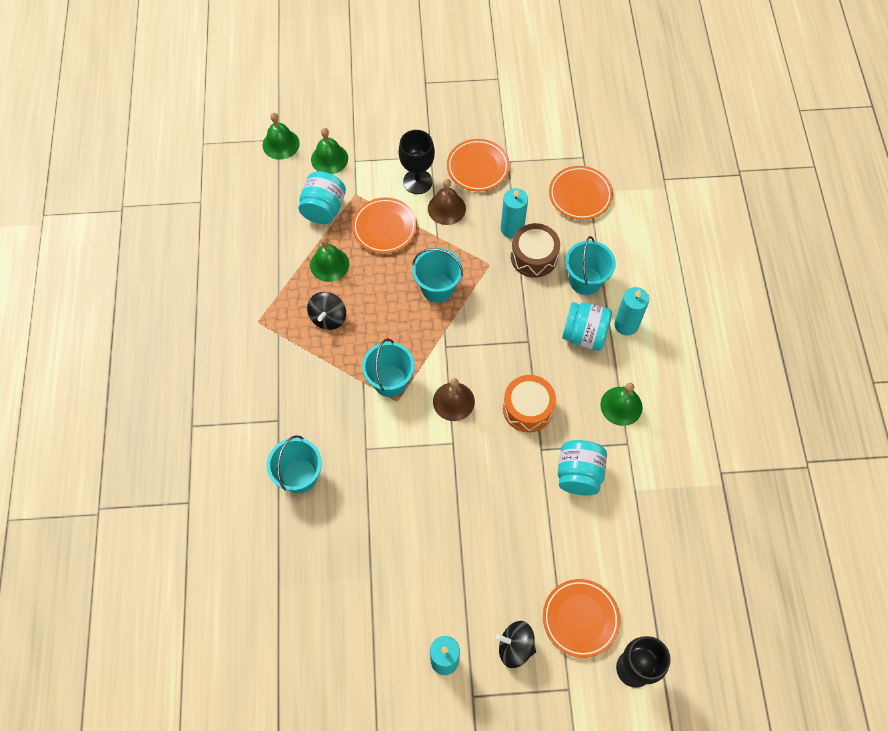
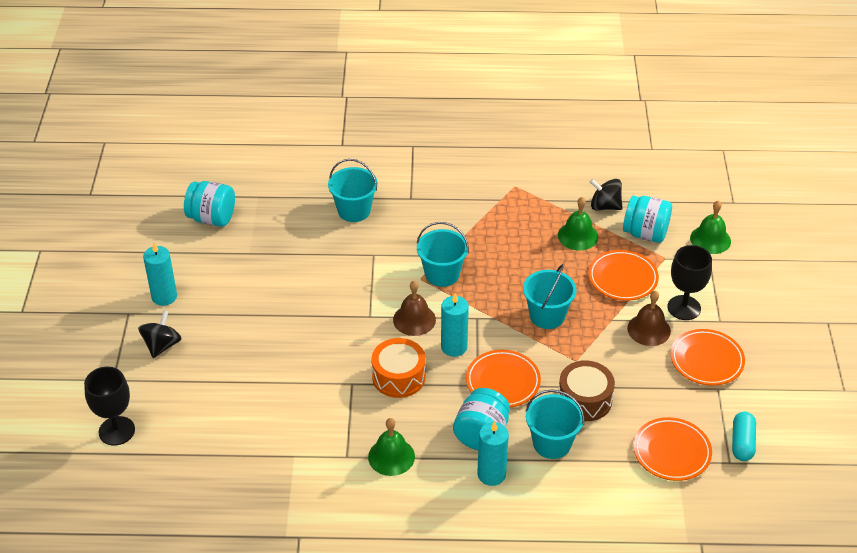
camera: 95 degrees right, 20 degrees down
green bell [263,113,300,160] -> none
black spinning top [307,292,346,330] -> black spinning top moved to [590,179,623,211]
turquoise candle [501,188,528,239] -> turquoise candle moved to [441,293,469,357]
orange plate [543,579,620,658] -> orange plate moved to [466,350,541,407]
turquoise jar [558,440,607,495] -> turquoise jar moved to [184,181,235,227]
none -> turquoise capsule [732,412,756,461]

